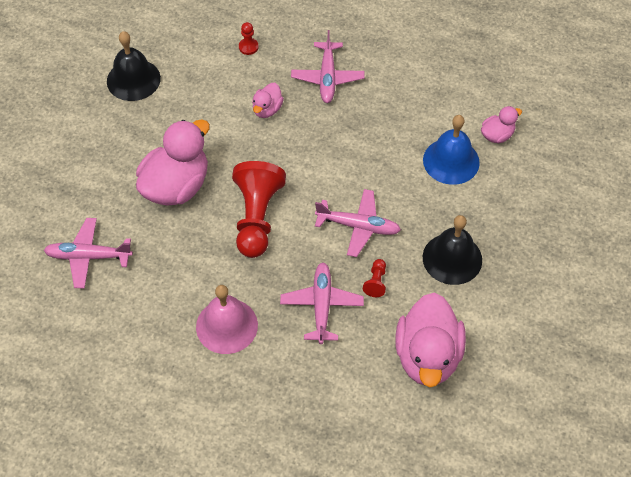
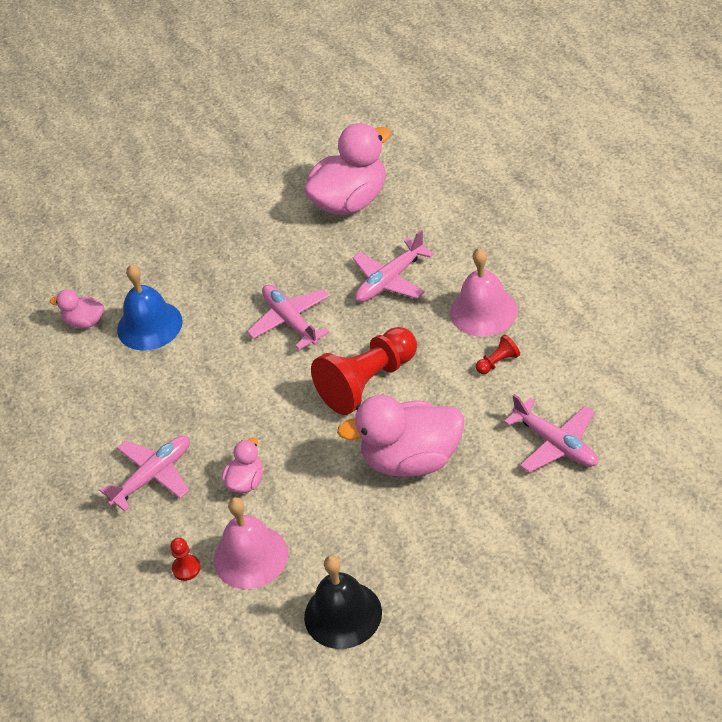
camera: 130 degrees left, 10 degrees down
pink duck [252,83,284,118] -> pink duck turned 45 degrees counterclockwise [222,438,263,493]
red pawn [363,259,386,297] -> red pawn moved to [476,334,520,374]
black bell [423,215,482,285] -> none
none -> pink bell [214,497,288,589]

